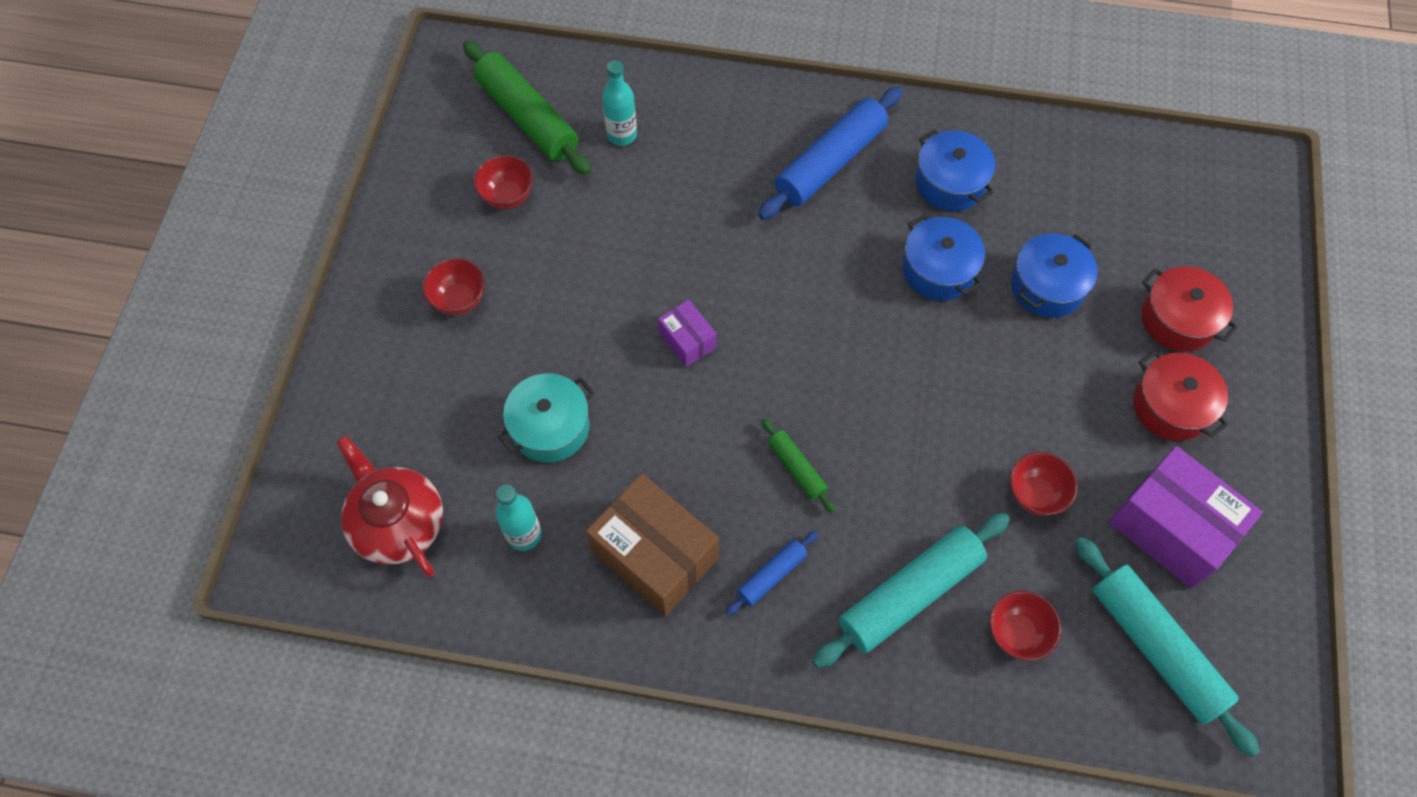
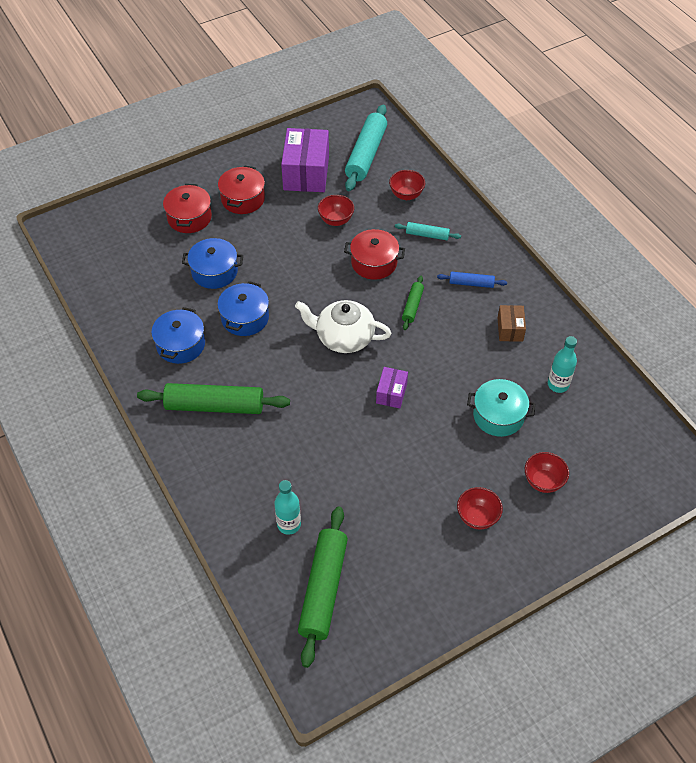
camera: 130 degrees left, 10 degrees down
red teapot [337,436,443,577] -> none
red bowl [473,155,533,209] -> red bowl moved to [525,452,569,493]
brown box [586,474,719,616] -> brown box [498,305,526,342], size x0.51
blue rolling pin [758,87,903,220] -> green rolling pin [137,383,290,414]
turquoise rolling pin [812,513,1010,668] -> turquoise rolling pin [395,222,461,240], size x0.50
none -> white teapot [295,300,391,353]
none -> red pot [344,229,405,280]

